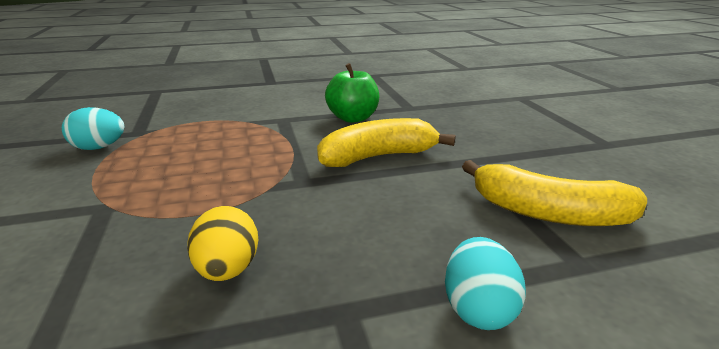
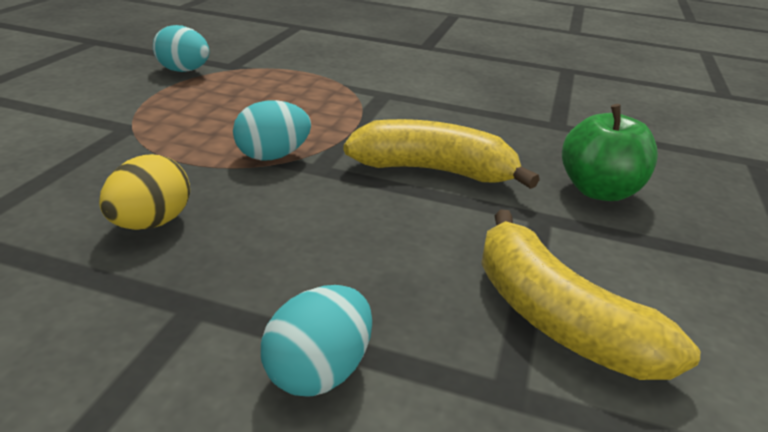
camera: 30 degrees right, 5 degrees up
green apple [325,63,379,123] -> green apple moved to [562,104,658,201]
none -> turquoise egg [233,100,311,160]

